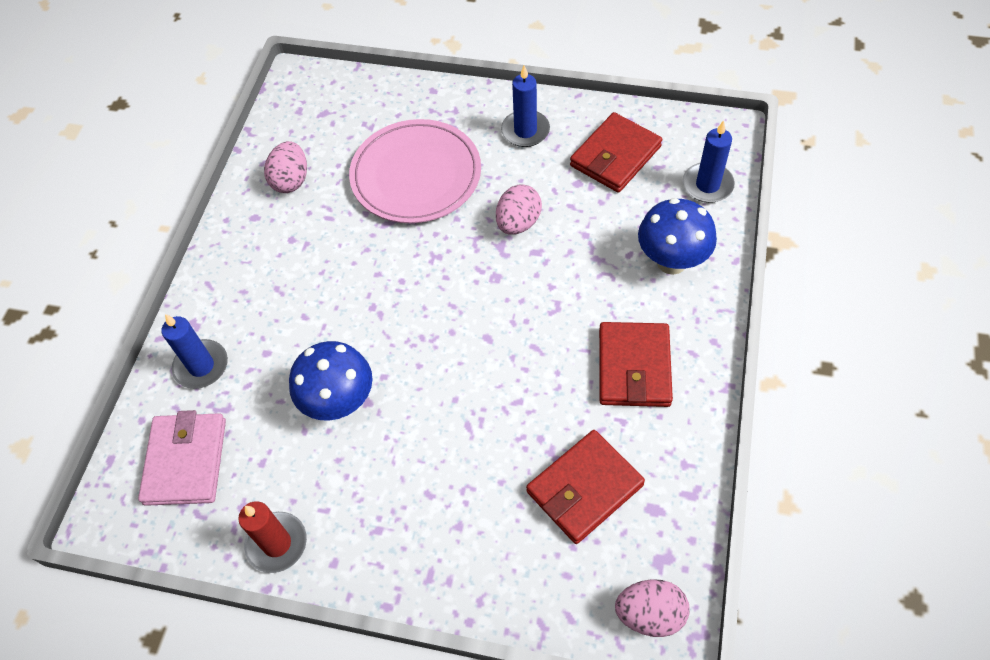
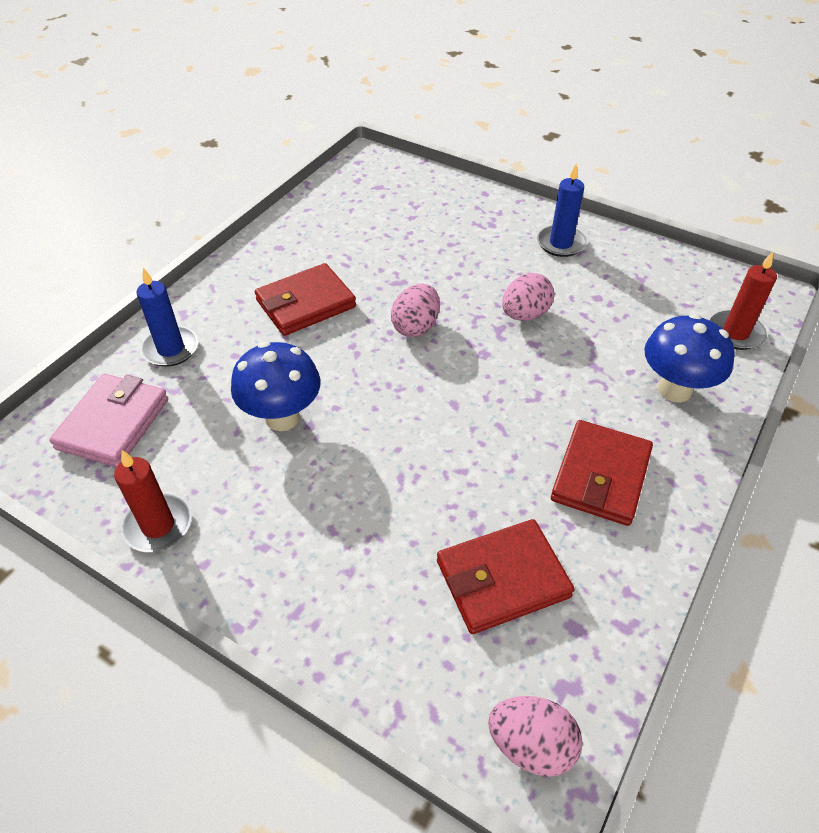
camera: 15 degrees right, 10 degrees down
pink egg [264,141,307,193] -> pink egg moved to [391,284,440,337]
pink plate [349,119,481,223] -> none
red wallet [570,112,662,193] -> red wallet moved to [255,263,356,336]
blue candle [683,120,735,203] -> red candle [710,252,777,350]

